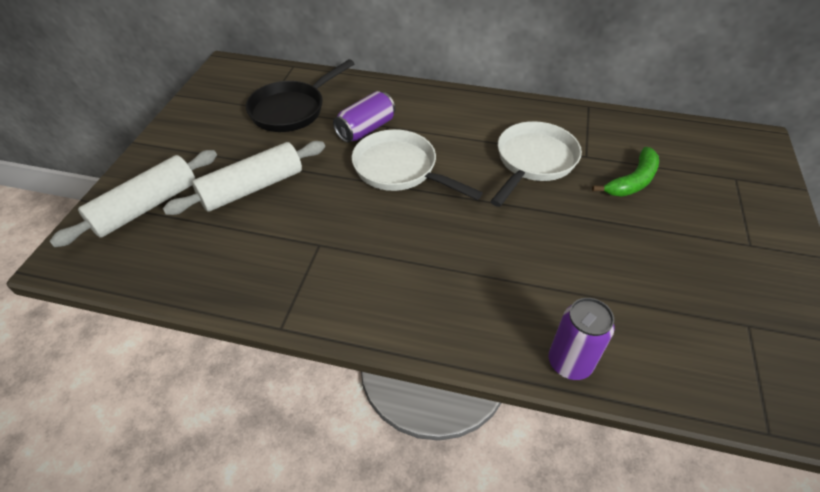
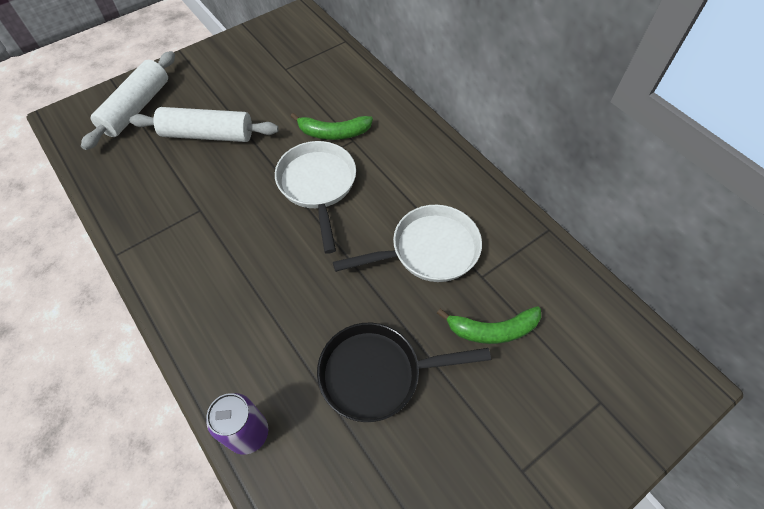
camera: 40 degrees right, 10 degrees up
white rolling pin [49,150,217,247] -> white rolling pin turned 60 degrees counterclockwise [81,51,175,150]
black pan [246,59,354,132] -> black pan moved to [317,323,491,422]
purple can [333,91,395,143] -> green banana [290,113,373,140]

